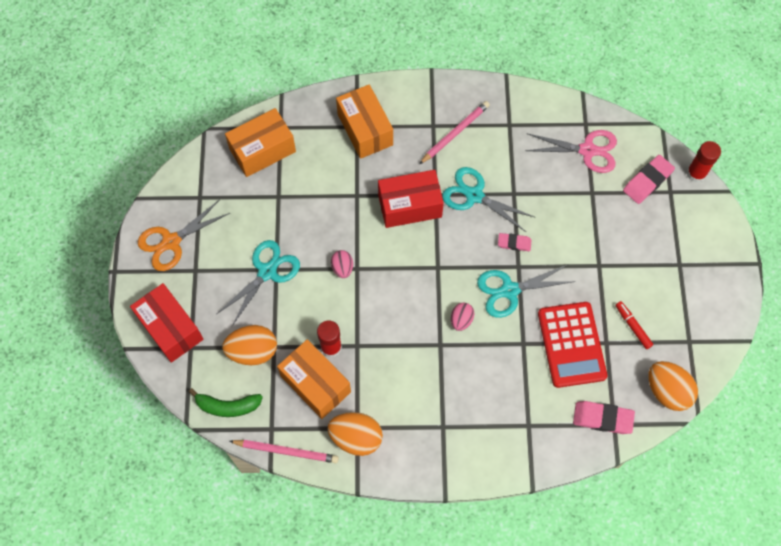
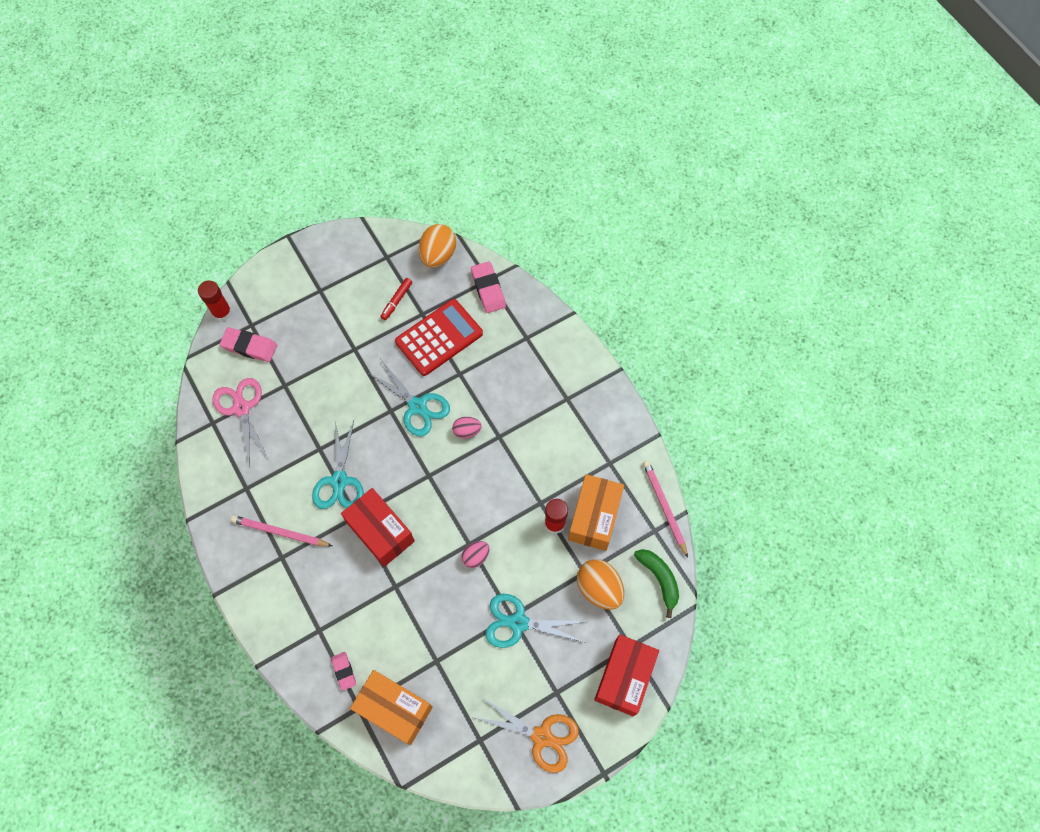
camera: 120 degrees left, 0 degrees up
orange egg [328,412,383,456] -> none
orange box [336,84,393,159] -> none
pink eraser [498,233,532,251] -> pink eraser moved to [331,652,356,691]

